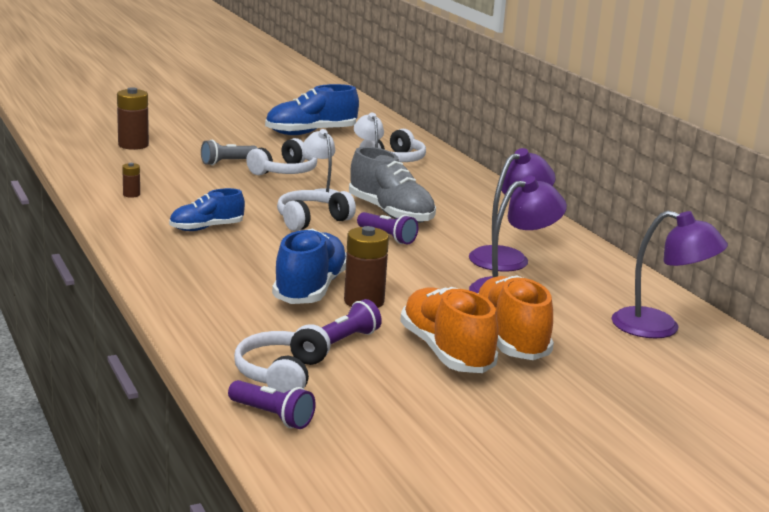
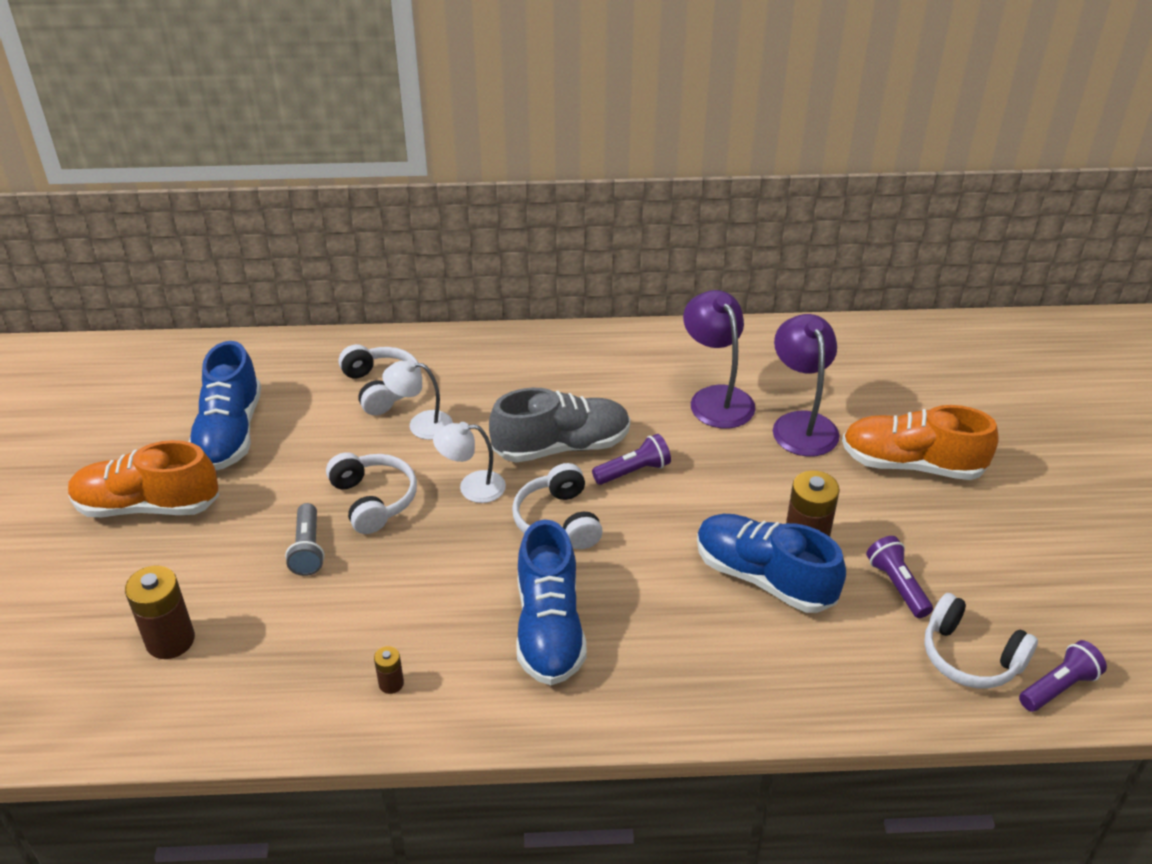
camera: 65 degrees left, 20 degrees up
blue shoe [169,188,245,231] -> blue shoe [516,519,587,685], size x1.59
orange shoe [400,287,498,373] -> orange shoe moved to [68,440,219,517]
purple lamp [612,211,728,338] -> none

